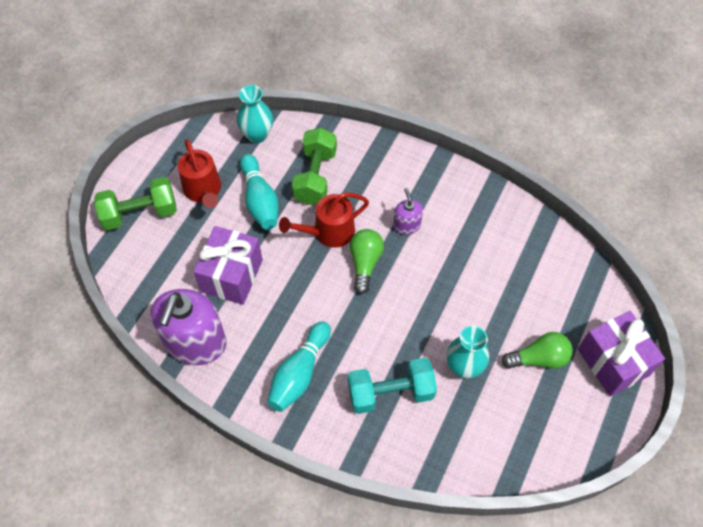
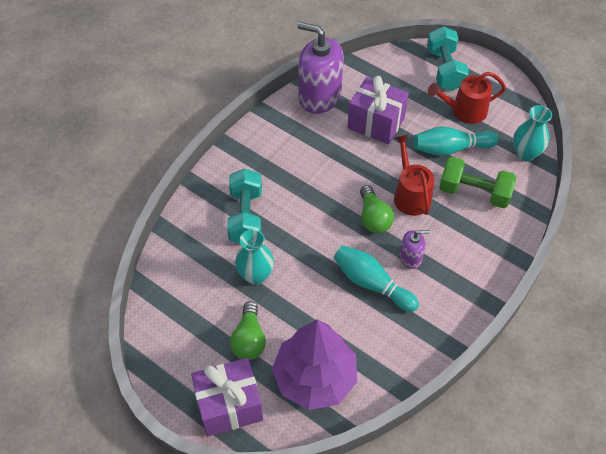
camera: 100 degrees right, 5 degrees down
green dumbbell [94,177,177,230] -> turquoise dumbbell [427,26,469,91]
turquoise bowling pin [267,321,331,412] -> turquoise bowling pin moved to [334,245,419,312]
green light bulb [350,229,384,294] -> green light bulb turned 60 degrees clockwise [360,185,394,233]
none -> purple tree [272,320,357,410]

